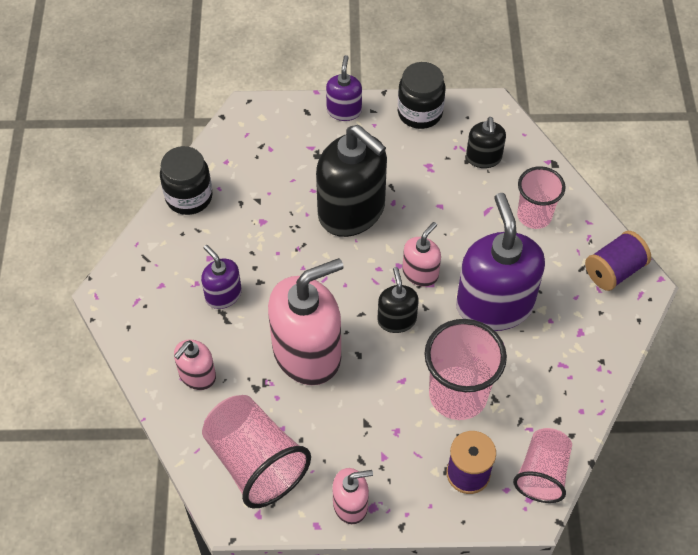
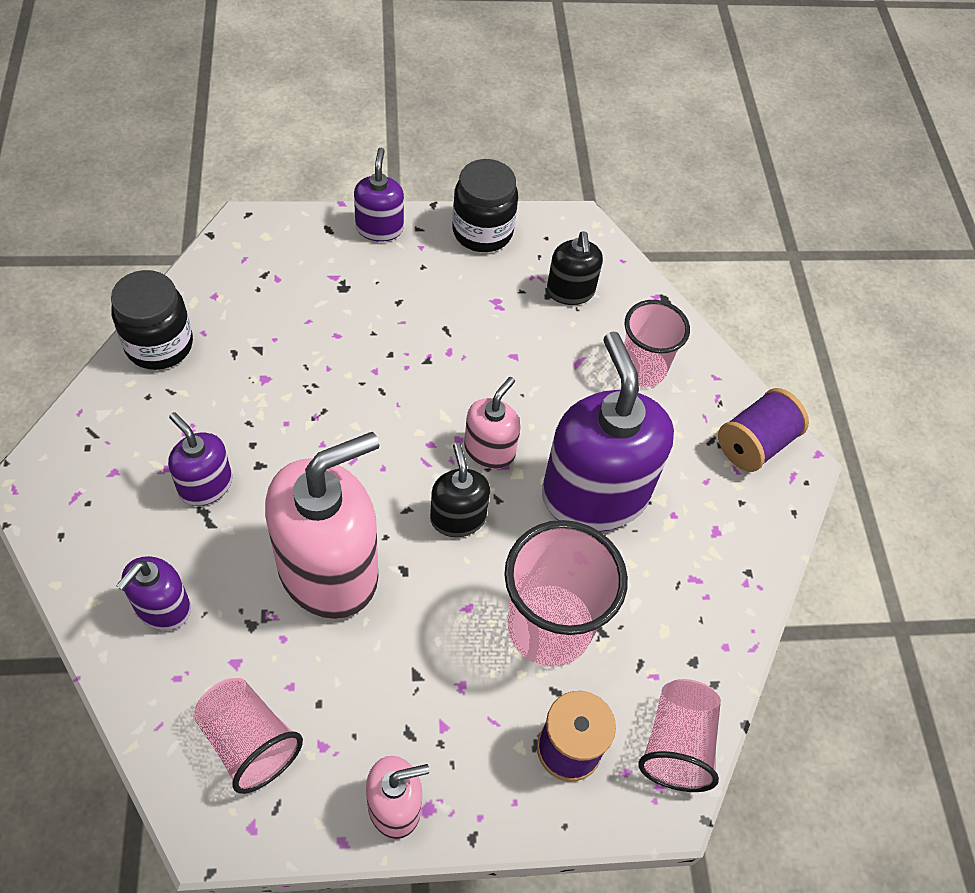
camera: 10 degrees left, 0 degrees up
pink soap dispenser [174,340,216,390] -> purple soap dispenser [116,556,191,631]
pink cup [202,395,311,508] -> pink cup [193,678,303,794], size x0.65
black soap dispenser [316,125,387,237] -> none

